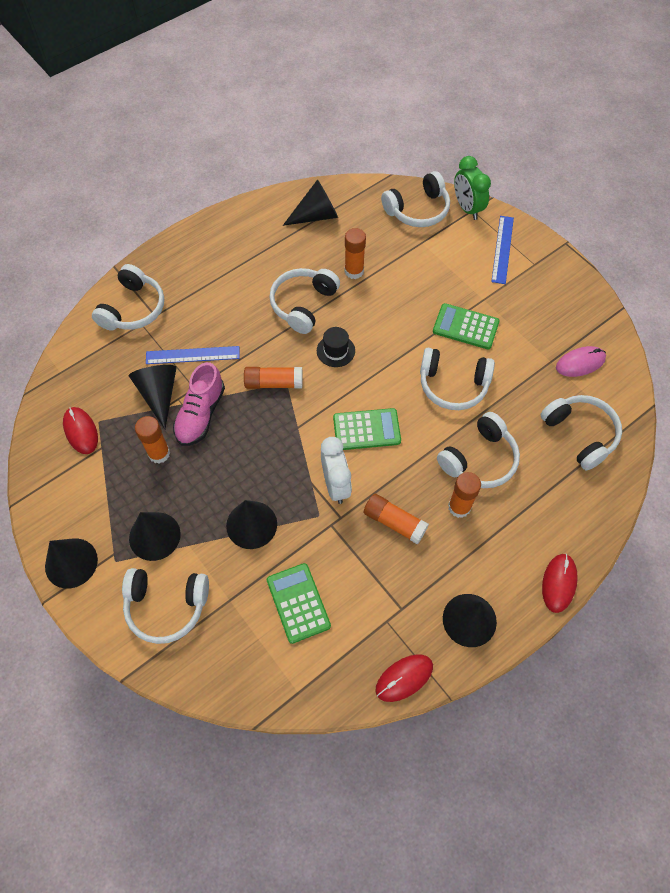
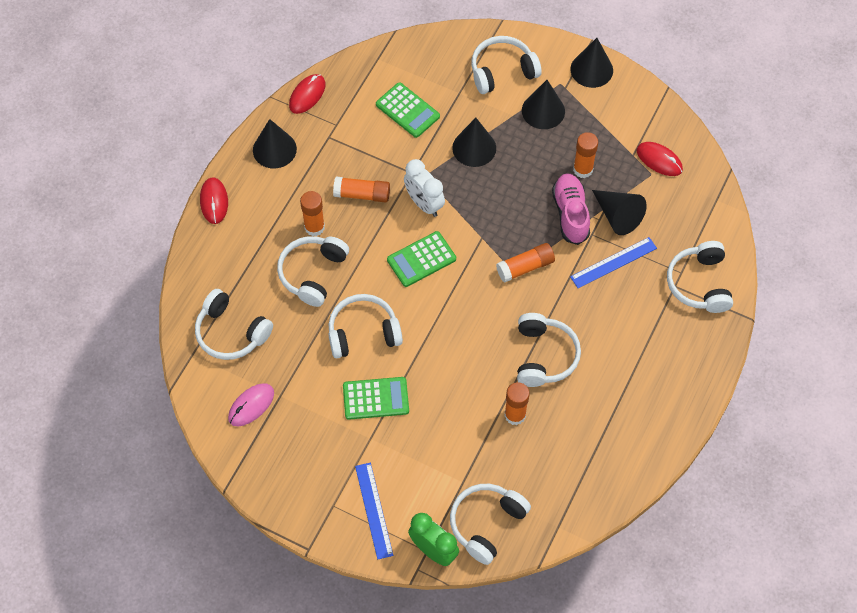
camera: 155 degrees right, 0 degrees up
black cone [283,179,338,226] -> none
black hat [317,327,355,367] -> none

